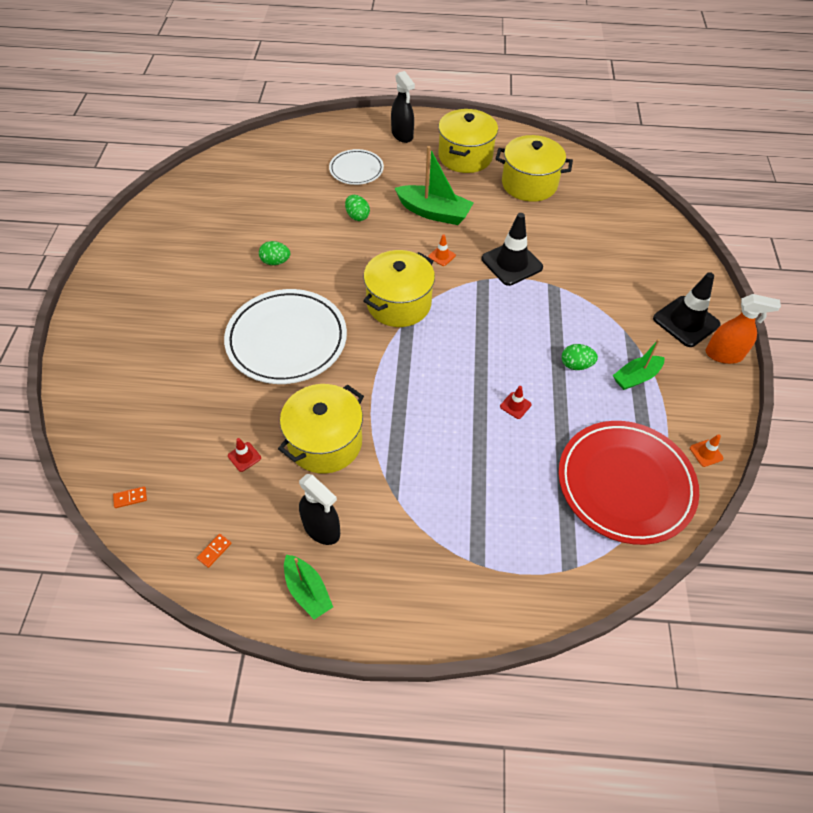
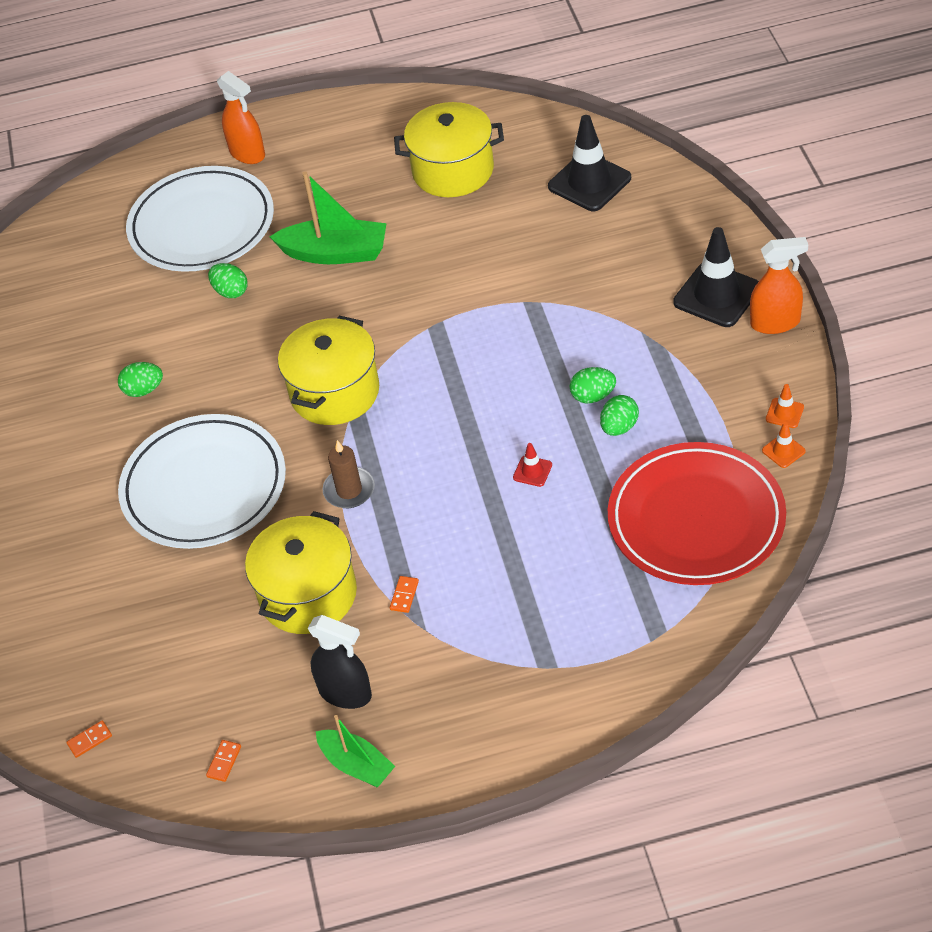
camera: 10 degrees left, 5 degrees down
red traffic cone [228,438,261,472] -> none
white plate [329,149,384,185] -> white plate [126,166,274,272], size x1.83
black spray bottle [391,71,415,143] -> orange spray bottle [217,71,265,164]
orange traffic cone [429,235,456,266] -> orange traffic cone moved to [766,384,804,428]
yellow pot [438,109,498,173] -> none
black traffic cone [482,213,543,286] -> black traffic cone moved to [548,115,631,211]
green boat [613,339,665,390] -> none
none -> brown candle [323,440,375,508]
none -> orange domino [390,576,419,613]
none -> green egg [600,395,639,436]

